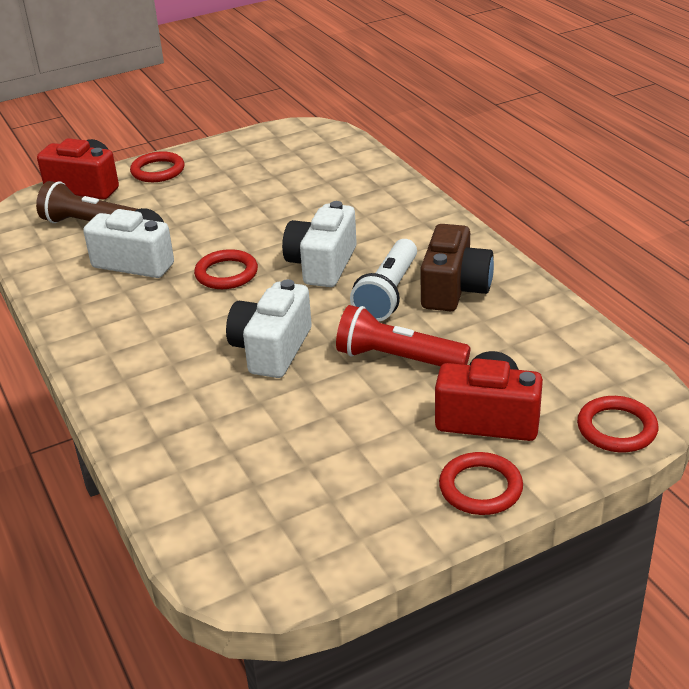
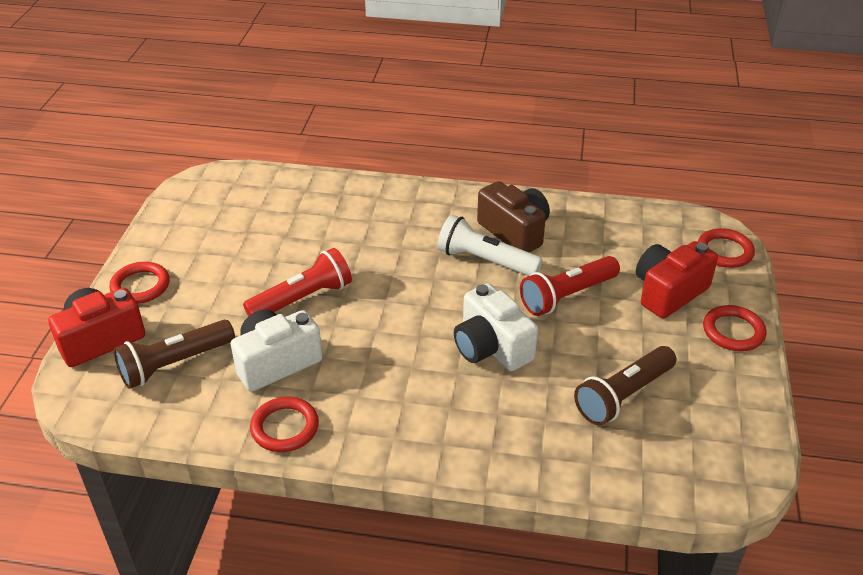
camera: 55 degrees left, 5 degrees up
red ring [194,249,258,289] -> red ring moved to [250,397,319,452]
white camera [282,201,357,287] -> none
white flashlight [350,239,417,322] -> white flashlight turned 150 degrees clockwise [437,215,543,276]
none -> red flashlight [243,248,352,316]
none -> brown flashlight [574,346,677,426]

